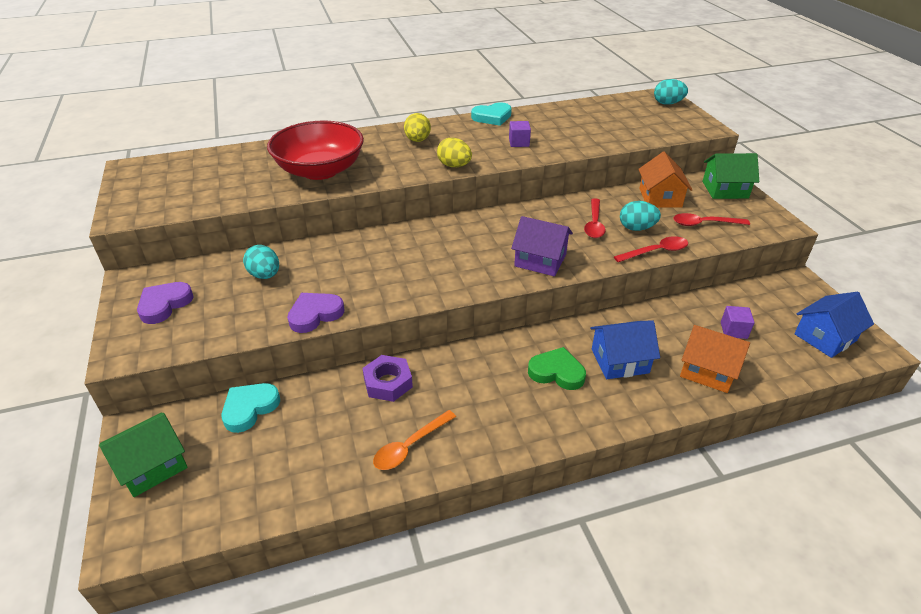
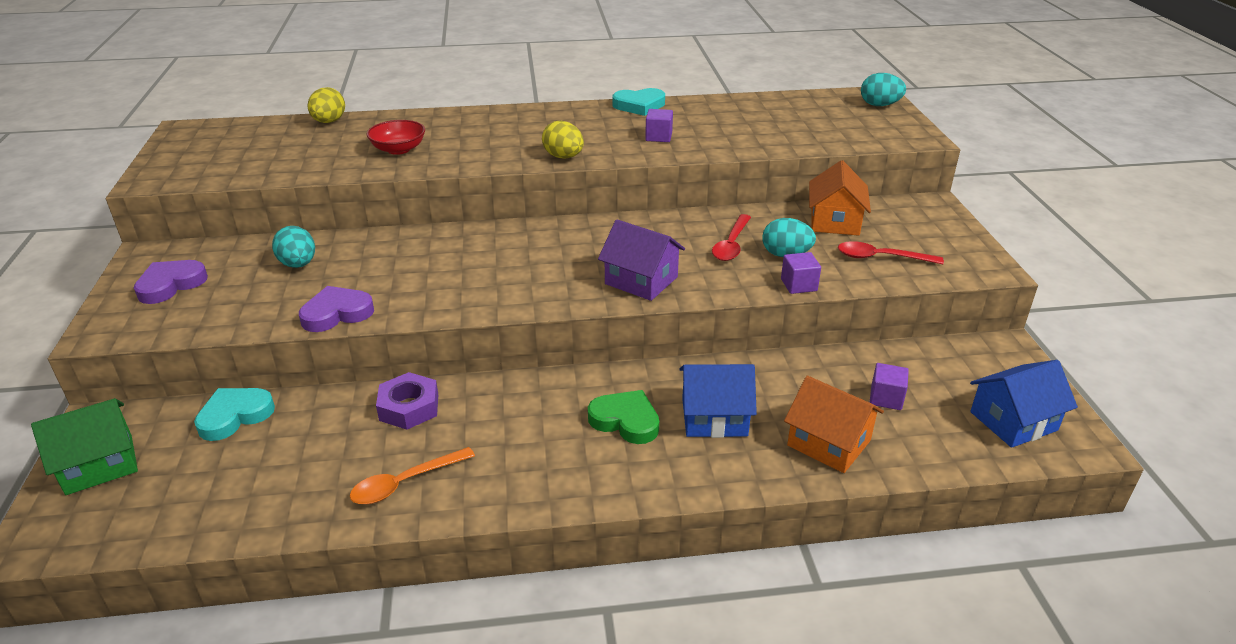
camera: 10 degrees right, 5 degrees down
red bowl [267,121,364,180] -> red bowl [367,120,425,155], size x0.50
yellow egg [404,113,431,142] -> yellow egg moved to [307,87,345,123]
red spoon [614,236,688,262] -> purple cube [781,252,821,294]
green house [702,153,759,199] -> none

